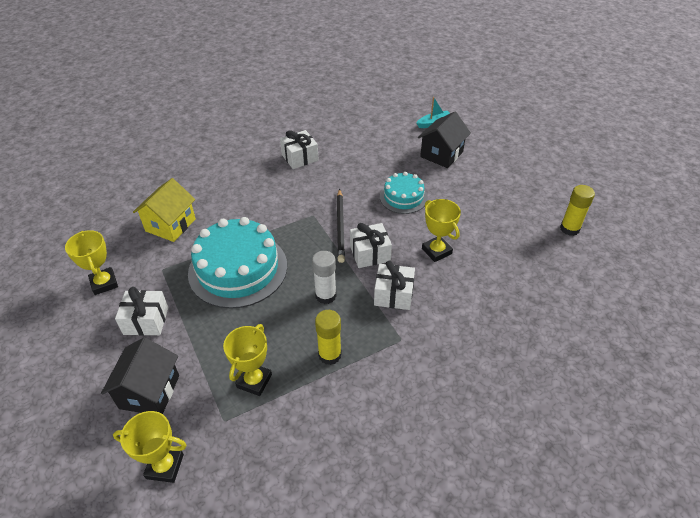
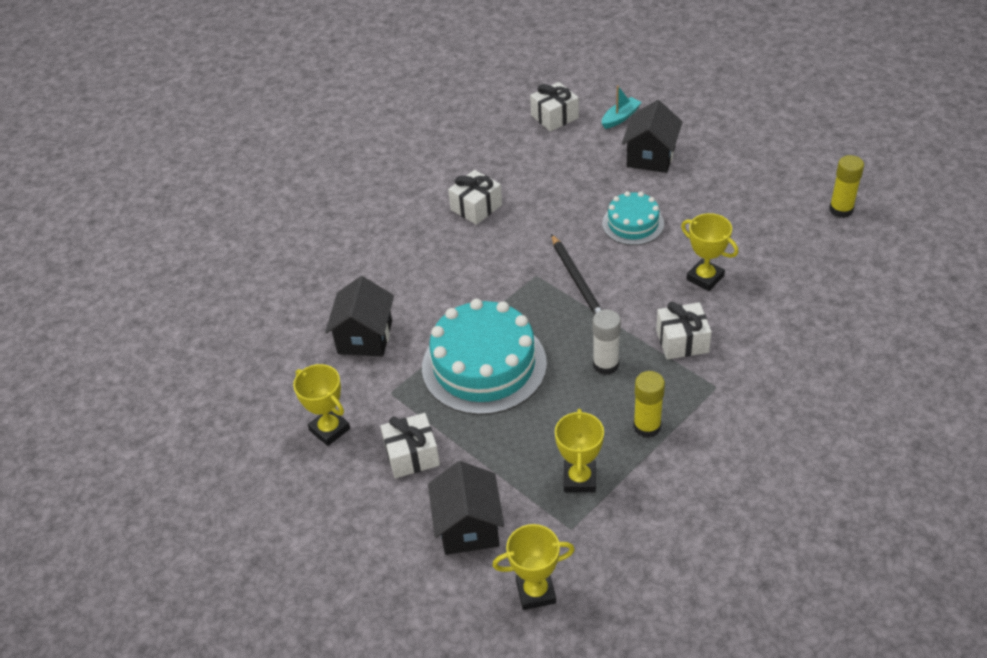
camera: 15 degrees left, 0 degrees up
yellow house [133,178,196,242] -> black house [325,276,394,357]
white gift [350,223,392,268] -> white gift moved to [530,82,579,131]

